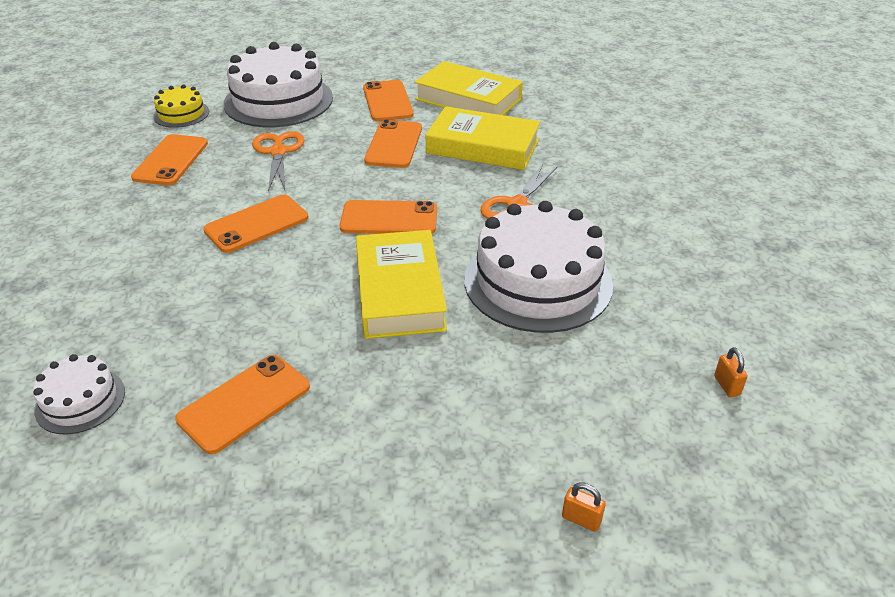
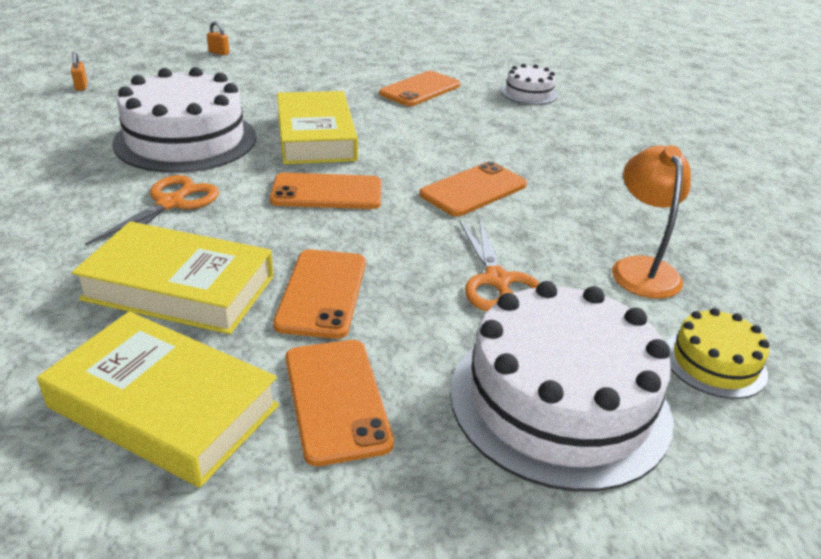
camera: 175 degrees right, 5 degrees down
orange phone [131,134,208,185] -> orange lamp [612,145,691,299]

